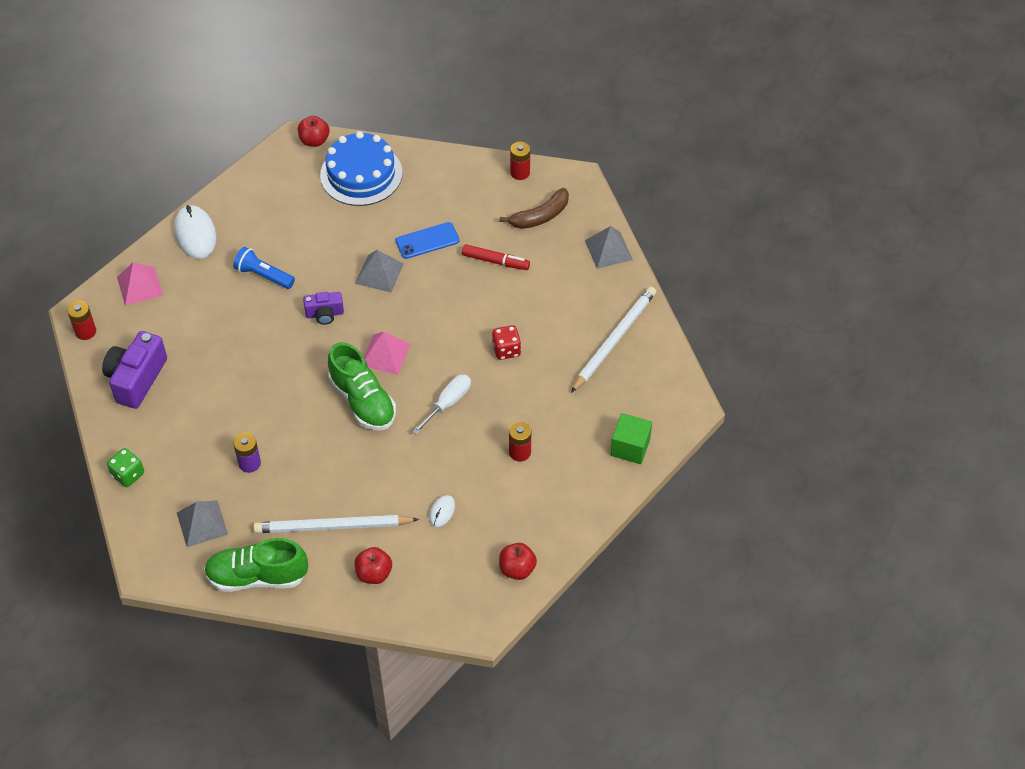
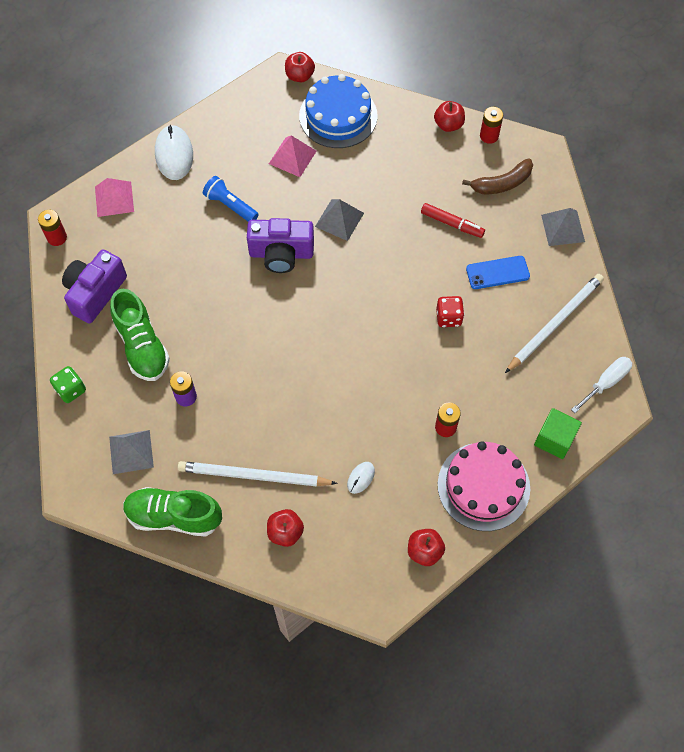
camera: 10 degrees right, 10 degrees up
purple camera [303,292,344,325] -> purple camera [247,218,314,273], size x1.76
green shoe [328,342,396,431] -> green shoe moved to [110,289,170,381]
pink pyramid [364,331,411,375] -> pink pyramid moved to [269,135,316,177]
blue phone [396,222,460,259] -> blue phone moved to [466,256,530,289]
white screwdriver [412,374,471,435] -> white screwdriver moved to [571,357,632,413]
none -> red apple [434,101,465,132]
none -> pink cake [438,441,530,531]

